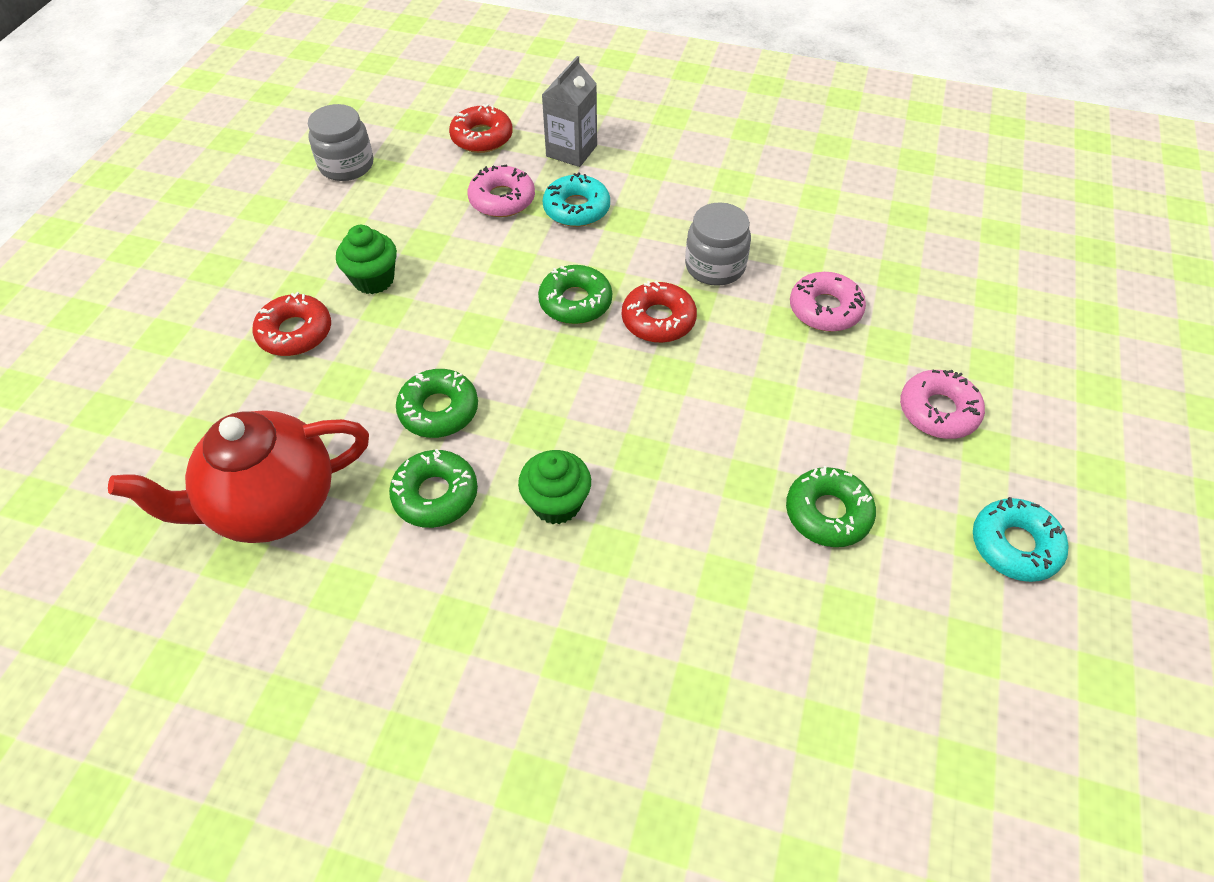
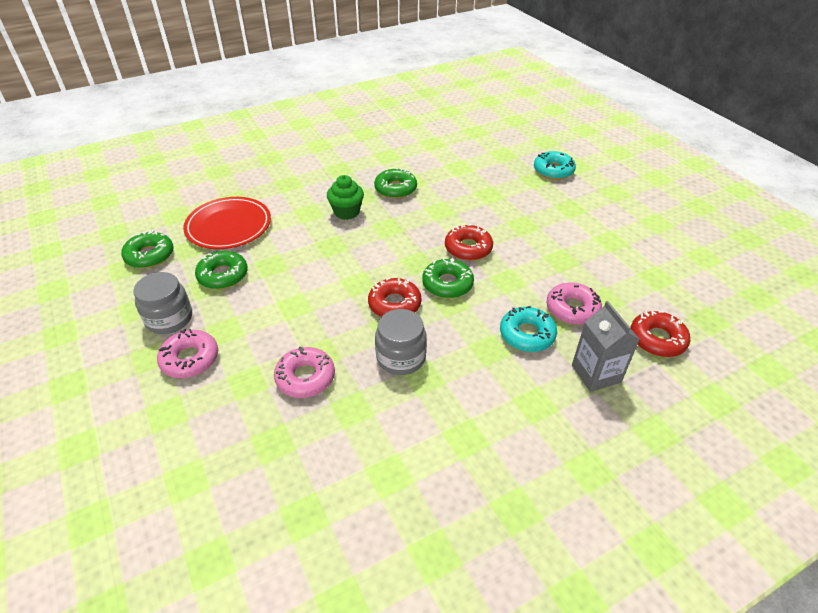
camera: 135 degrees right, 10 degrees down
red teapot [108,410,369,543] -> none
red donut [252,292,331,356] -> red donut moved to [445,224,493,261]
grey jar [308,104,374,181] -> grey jar moved to [133,272,192,334]
green cupcake [336,225,397,294] -> none
green donut [396,369,478,438] -> green donut moved to [121,230,174,268]
turquoise donut [973,497,1068,582] -> turquoise donut moved to [534,151,576,179]
none -> red plate [183,197,271,249]

